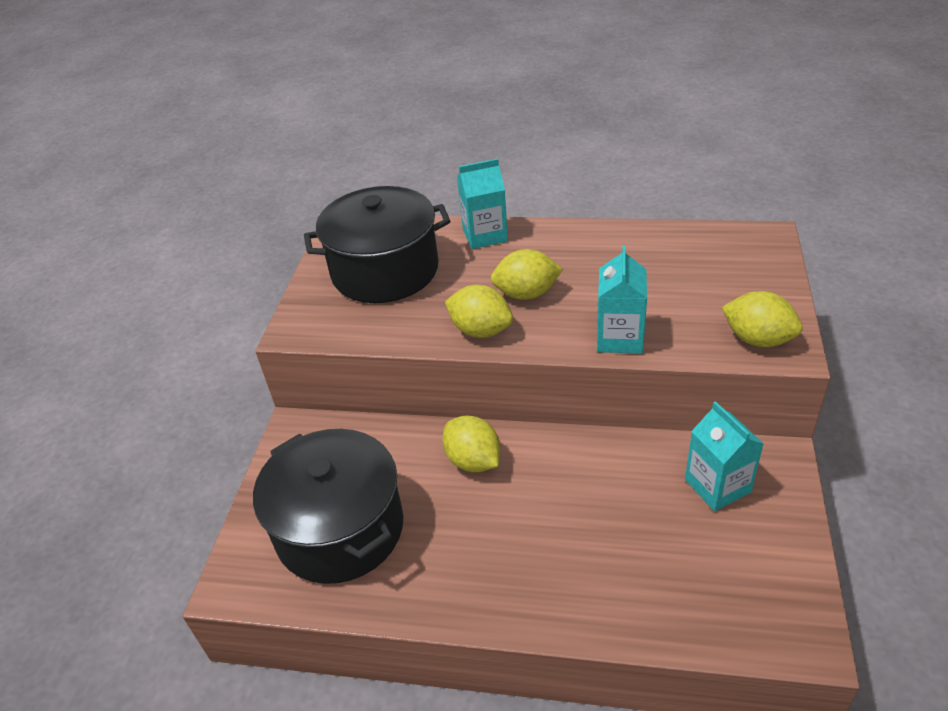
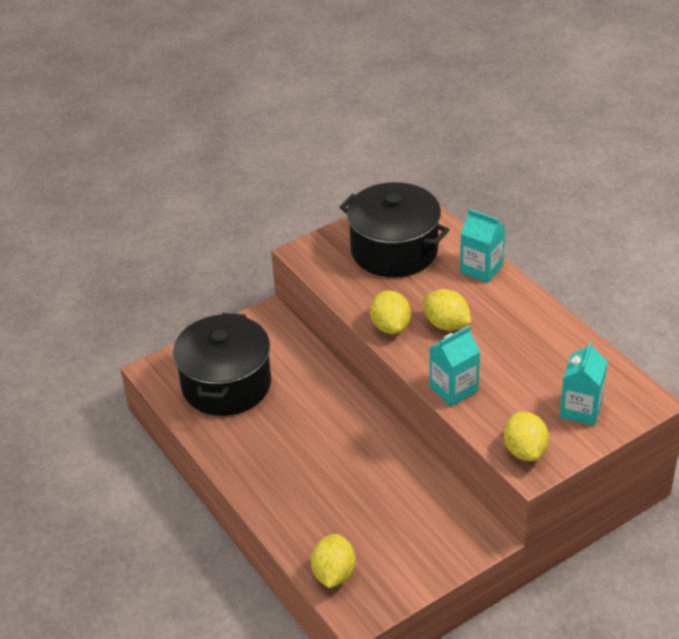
camera: 45 degrees right, 0 degrees up
yellow lemon [442,416,500,472] -> yellow lemon moved to [311,534,356,588]
turquoise carton [685,401,763,511] -> turquoise carton moved to [559,341,608,426]

